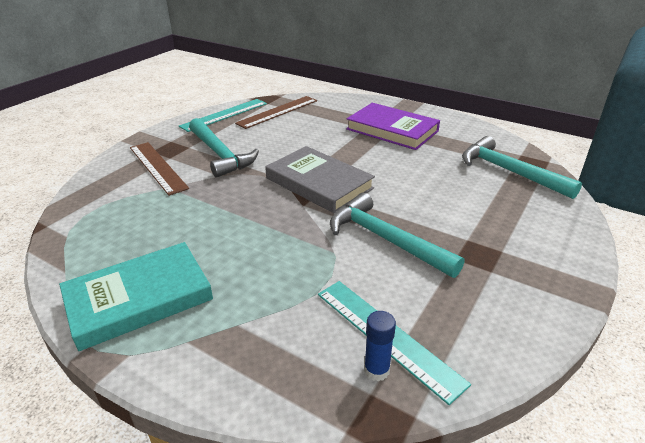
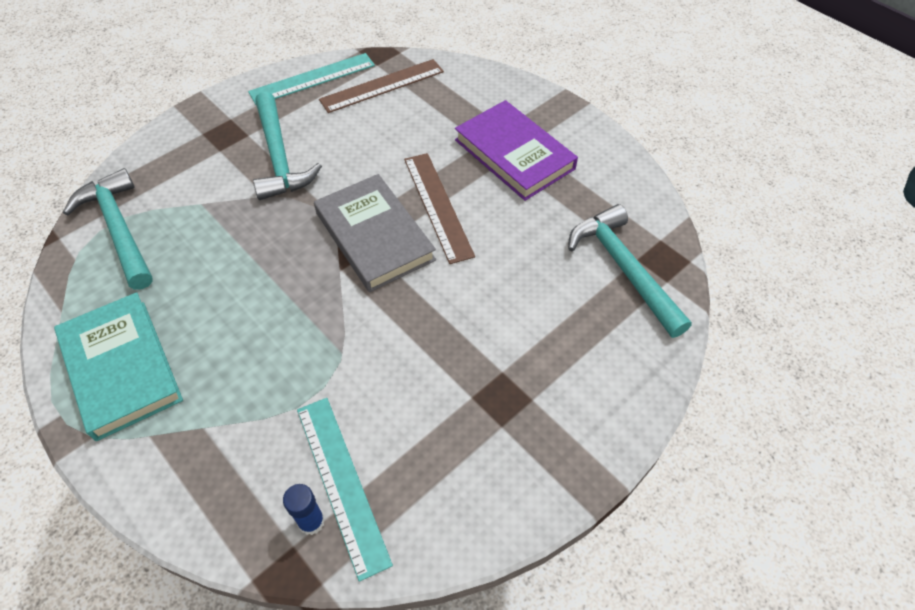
camera: 15 degrees right, 20 degrees up
turquoise book [59,242,213,351] -> turquoise book turned 75 degrees clockwise [54,292,183,441]
brown ruler [130,142,189,196] -> brown ruler moved to [404,153,475,264]
turquoise hammer [330,192,464,278] -> turquoise hammer moved to [63,168,153,290]

